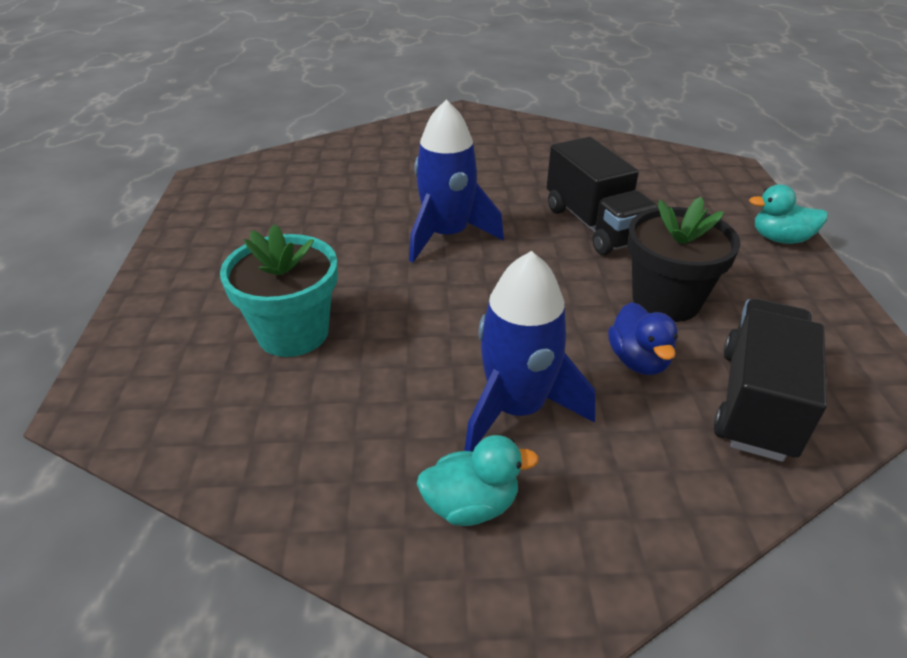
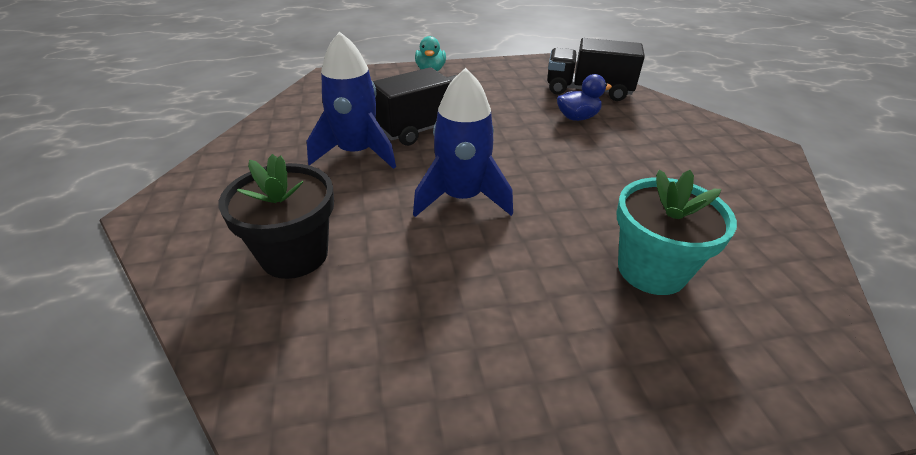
camera: 100 degrees left, 0 degrees up
turquoise duck [417,435,539,526] -> none
blue rocket [464,251,595,452] -> blue rocket moved to [307,31,396,169]
black flower pot [627,197,741,322] -> black flower pot moved to [219,154,334,279]

